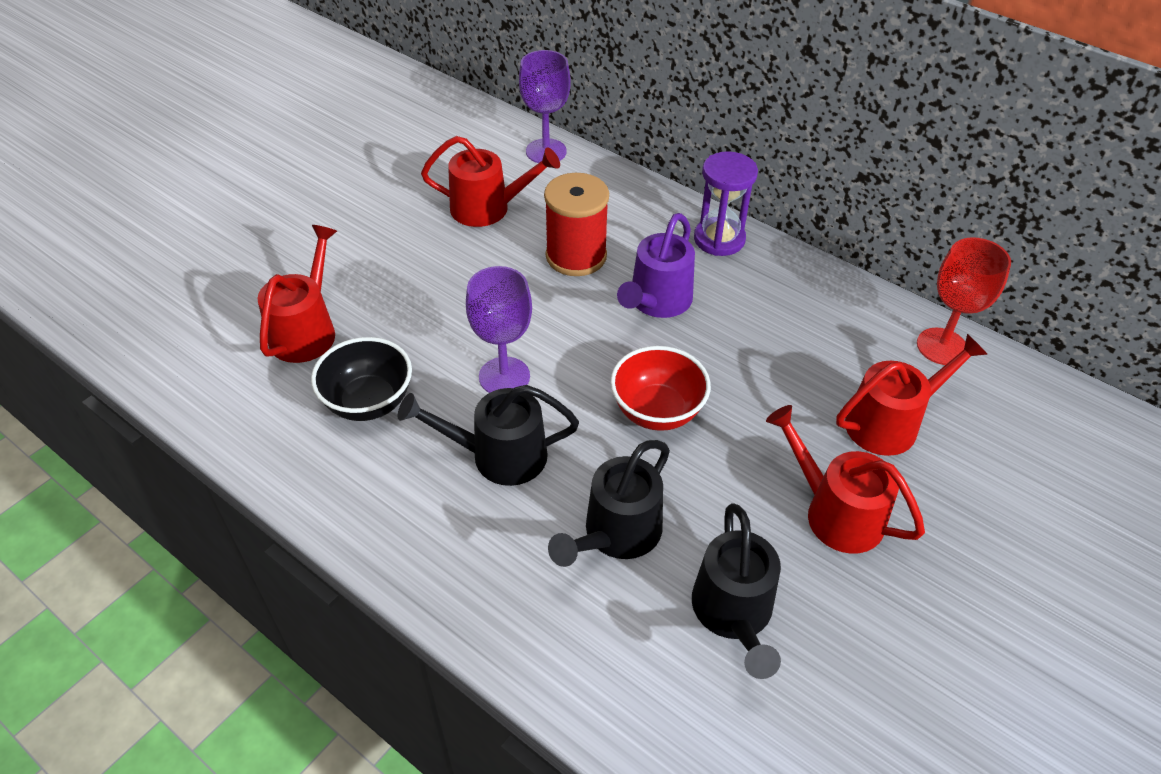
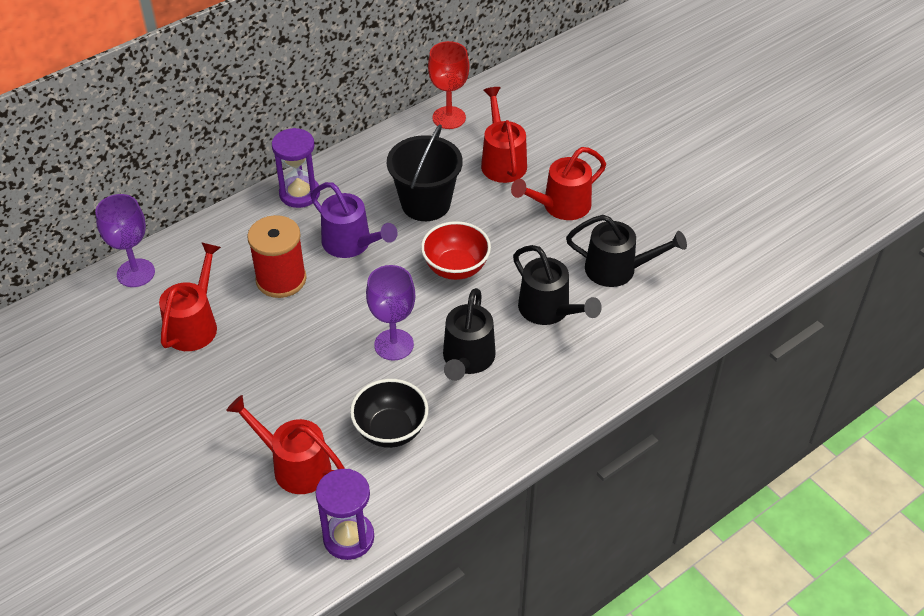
camera: 75 degrees left, 0 degrees up
none -> purple hourglass [316,469,374,560]
none -> black bucket [387,124,463,221]

